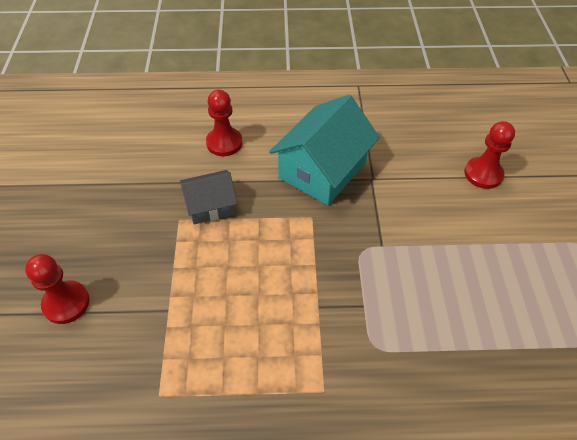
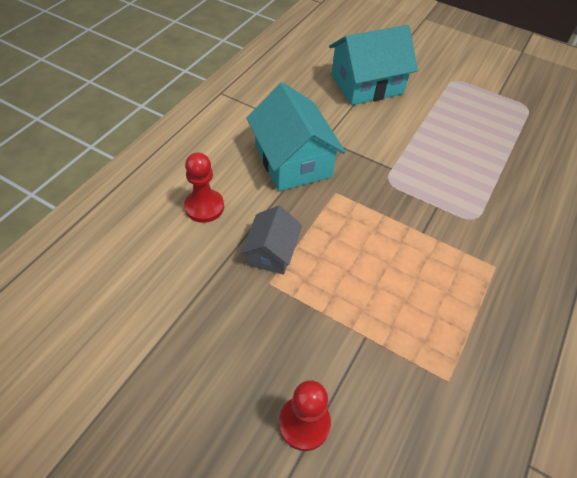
camera: 60 degrees left, 0 degrees up
red pawn [464,121,515,189] -> turquoise house [329,25,418,105]

